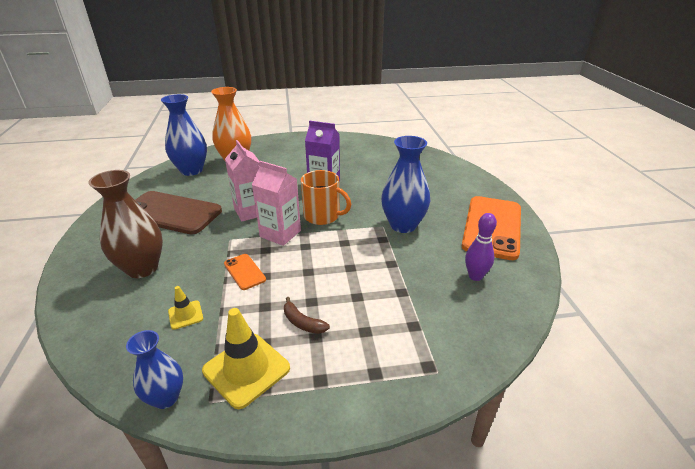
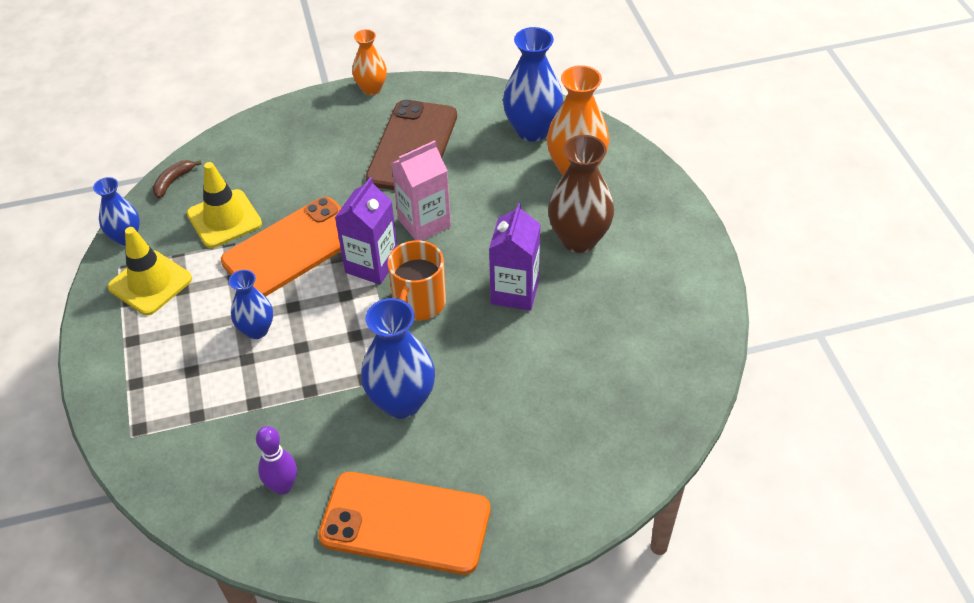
camera: 85 degrees right, 15 degrees up
brown vase [88,170,163,278] -> brown vase moved to [548,135,614,253]
yellow traffic cone [168,286,203,330] -> yellow traffic cone [187,162,262,248], size x1.92
orange phone [224,254,266,290] -> orange phone [221,197,342,297], size x2.24
pink carton [252,161,301,246] -> purple carton [335,177,397,285]
brown banana [284,297,330,334] -> brown banana moved to [153,160,201,198]
none -> blue vase [229,270,273,339]
none -> orange vase [352,29,387,95]

